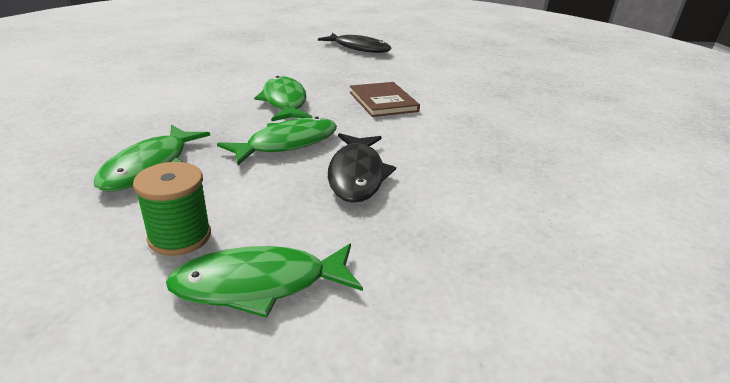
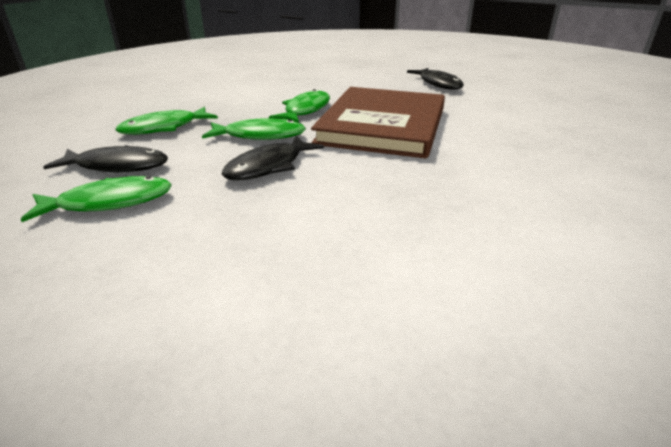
camera: 40 degrees right, 0 degrees up
green spool [133,162,211,256] -> black fish [43,145,168,172]
green fish [166,244,363,318] -> green fish turned 135 degrees clockwise [21,176,172,222]
brown book [349,82,420,117] -> brown book [311,87,445,158], size x2.23

